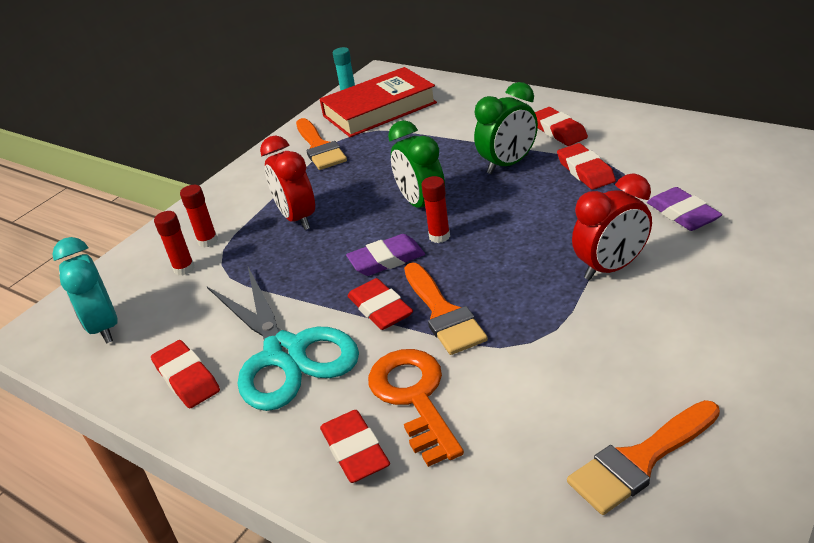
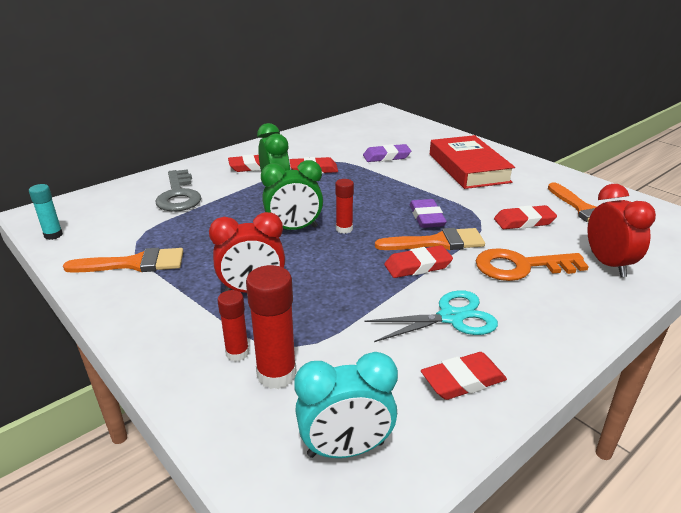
camera: 80 degrees left, 5 degrees down
red glue stick [154,211,195,276] -> red glue stick [246,265,297,389], size x1.62
turquoise scissors [207,267,359,411] -> turquoise scissors [364,290,498,342], size x0.65
red book [320,67,437,137] -> red book moved to [430,135,515,189]
red eraser [320,410,390,483] -> red eraser moved to [494,205,557,229]
purple eraser [346,234,425,276] -> purple eraser moved to [410,199,447,228]
red clock [572,173,652,280] -> red clock moved to [587,184,656,277]
none -> grey key [155,169,201,212]

